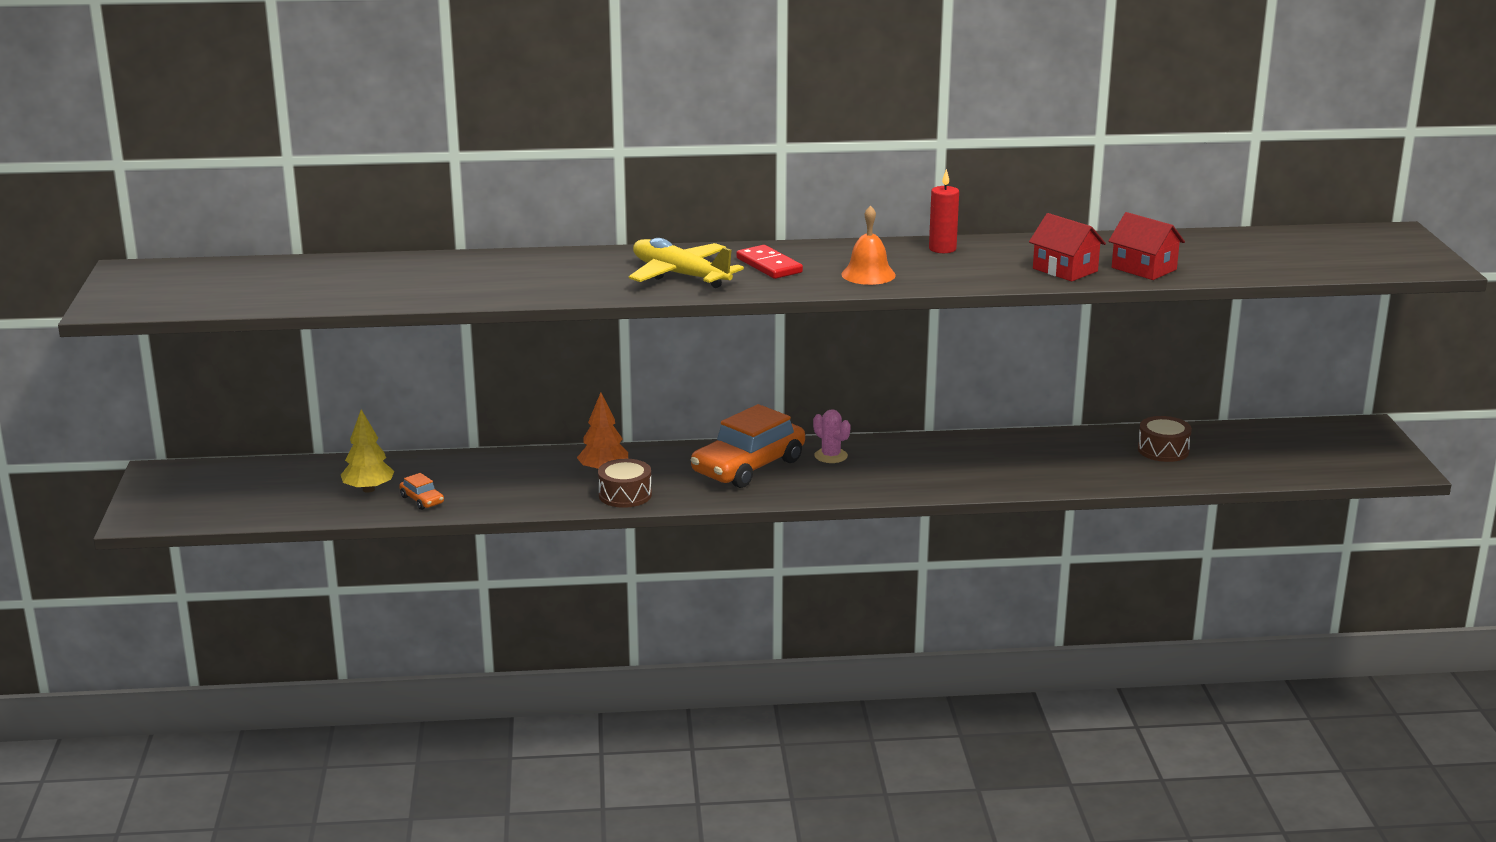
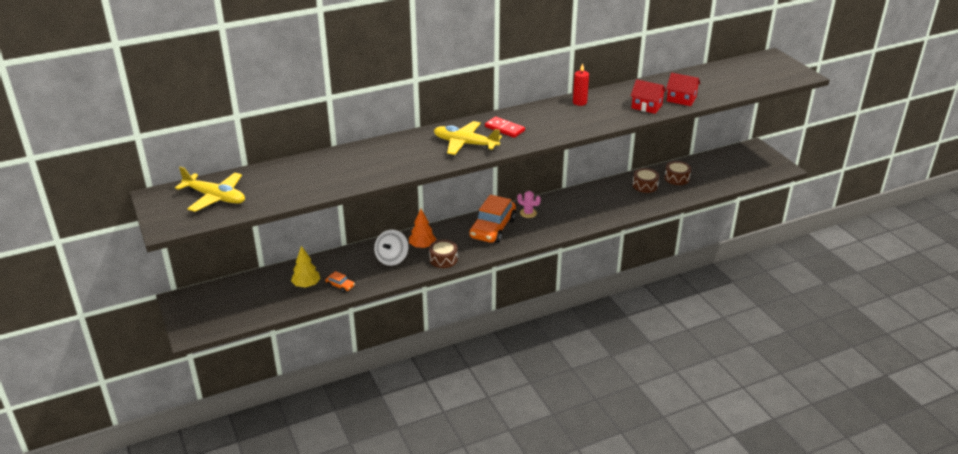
camera: 20 degrees left, 10 degrees up
orange bell [841,205,896,285] -> none
none -> yellow plane [175,166,245,212]
none -> white spinning top [374,229,409,266]
none -> brown drum [633,168,659,193]

